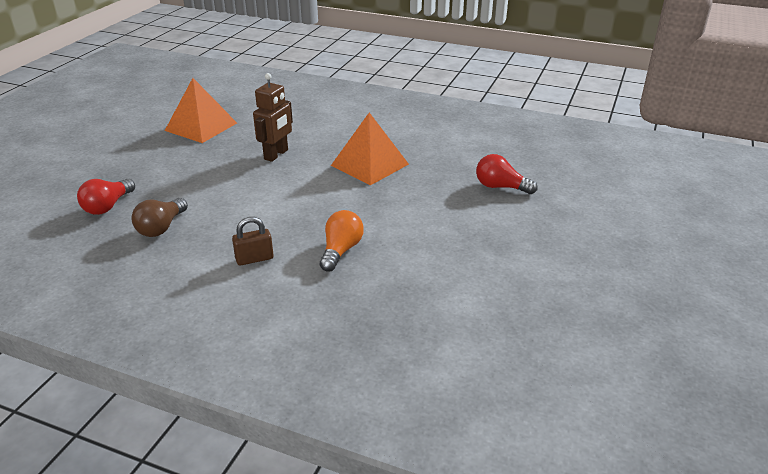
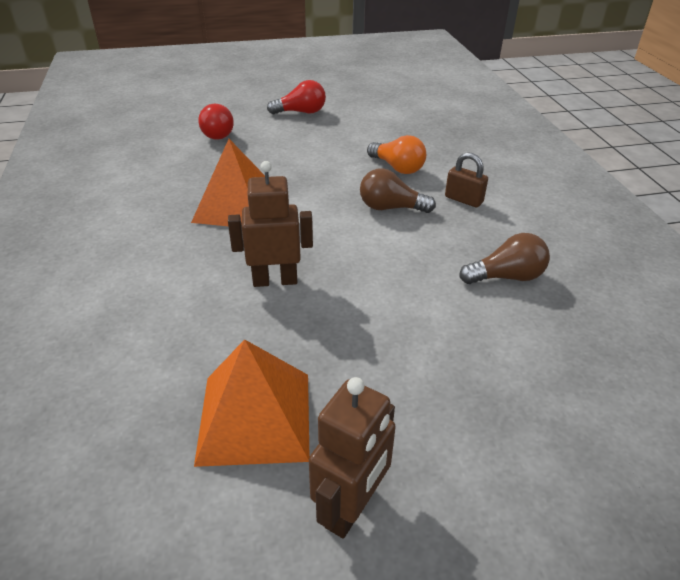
camera: 125 degrees left, 5 degrees up
red light bulb [77,179,135,215] -> red light bulb moved to [267,80,326,114]
orange light bulb [320,210,364,271] -> orange light bulb turned 120 degrees counterclockwise [367,135,426,174]
none -> brown robot [309,377,396,539]
none -> brown light bulb [360,168,436,213]

